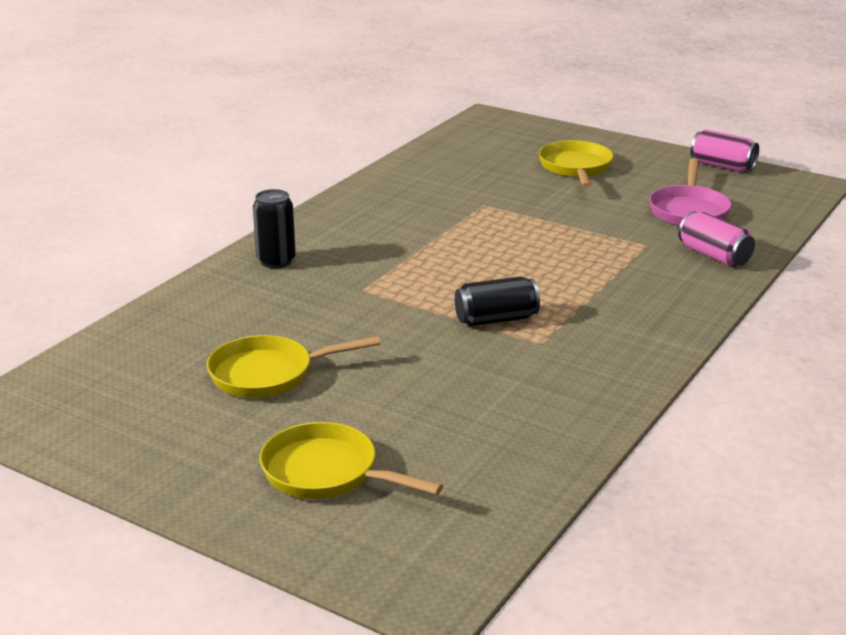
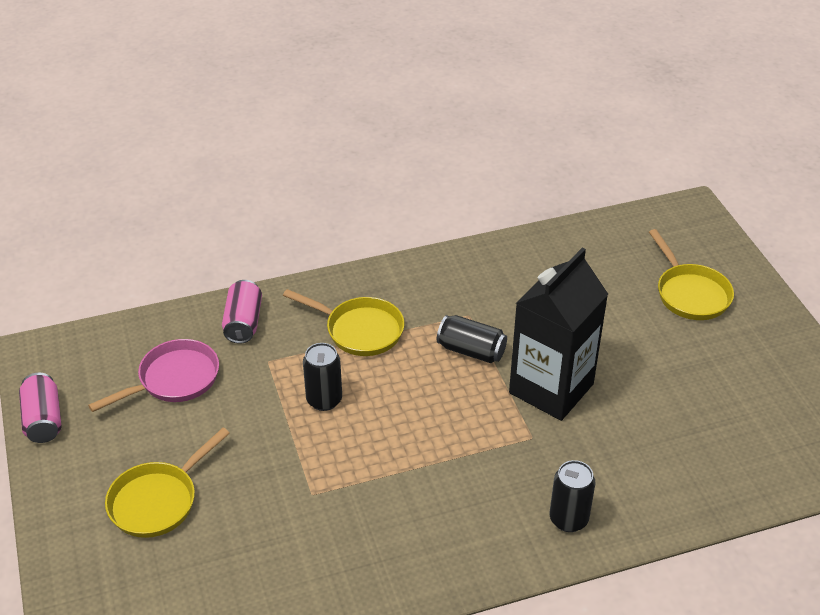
camera: 140 degrees left, 15 degrees up
yellow pan [207,335,380,398] -> yellow pan moved to [283,289,404,356]
none -> black can [303,343,342,411]
none -> black carton [509,248,608,421]

